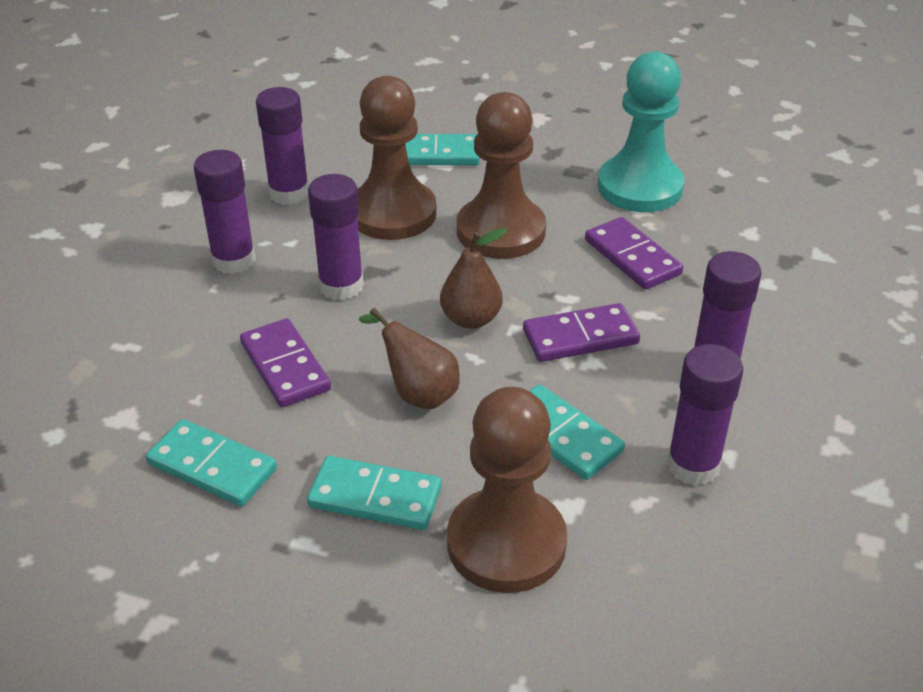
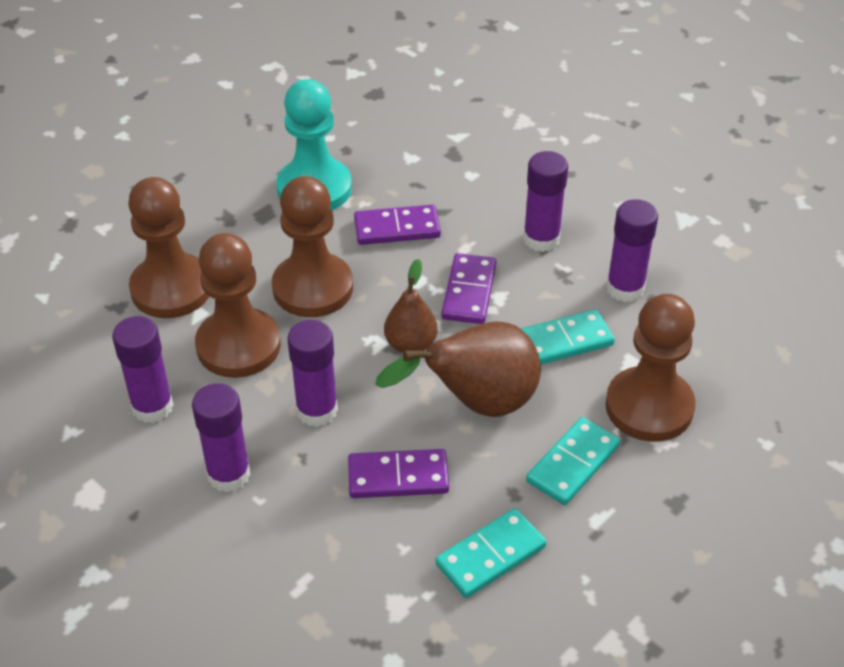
camera: 65 degrees left, 5 degrees up
brown pear [359,308,460,409] -> brown pear [375,321,541,417], size x1.69
turquoise domino [405,134,480,165] -> brown pawn [128,177,209,318]

